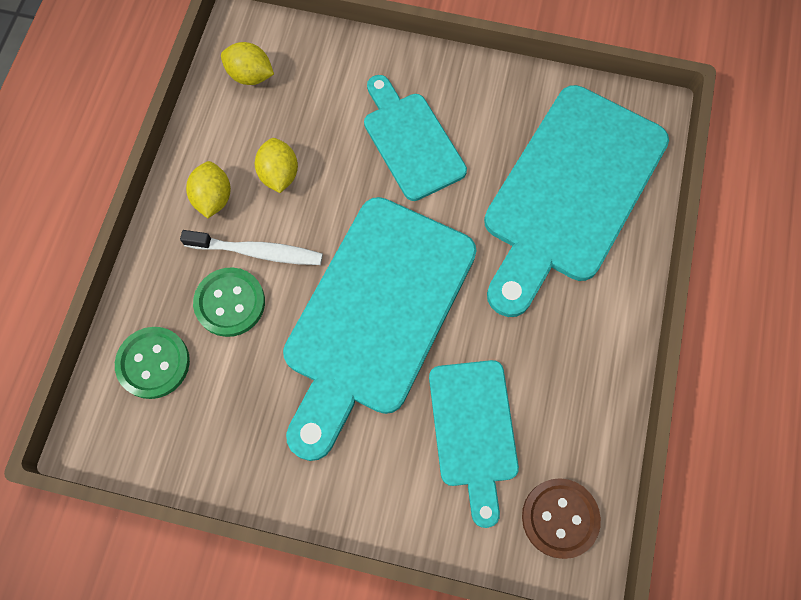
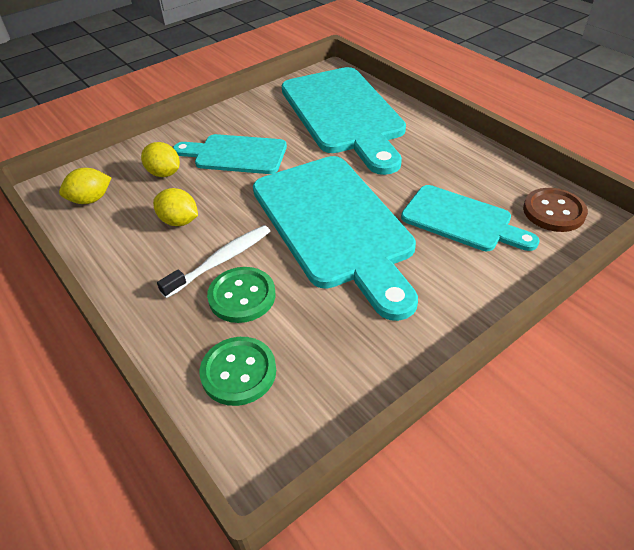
camera: 50 degrees left, 25 degrees down
yellow lemon [186,161,231,219] -> yellow lemon moved to [141,142,180,177]

